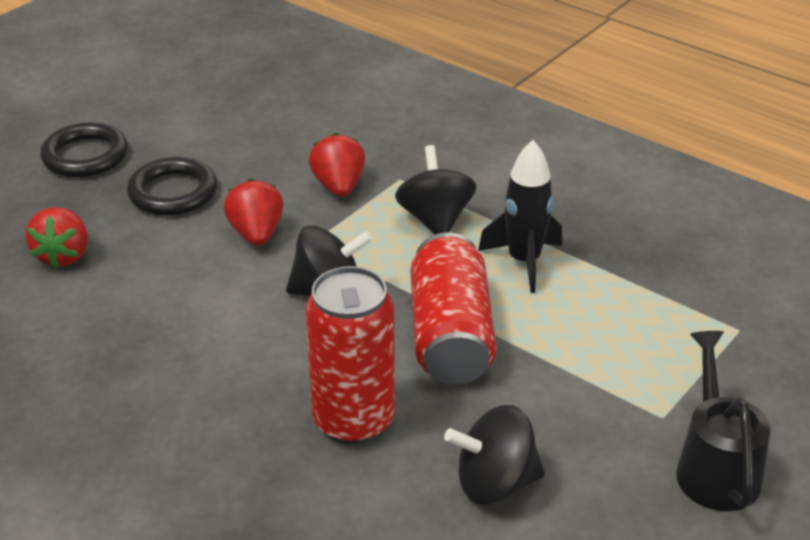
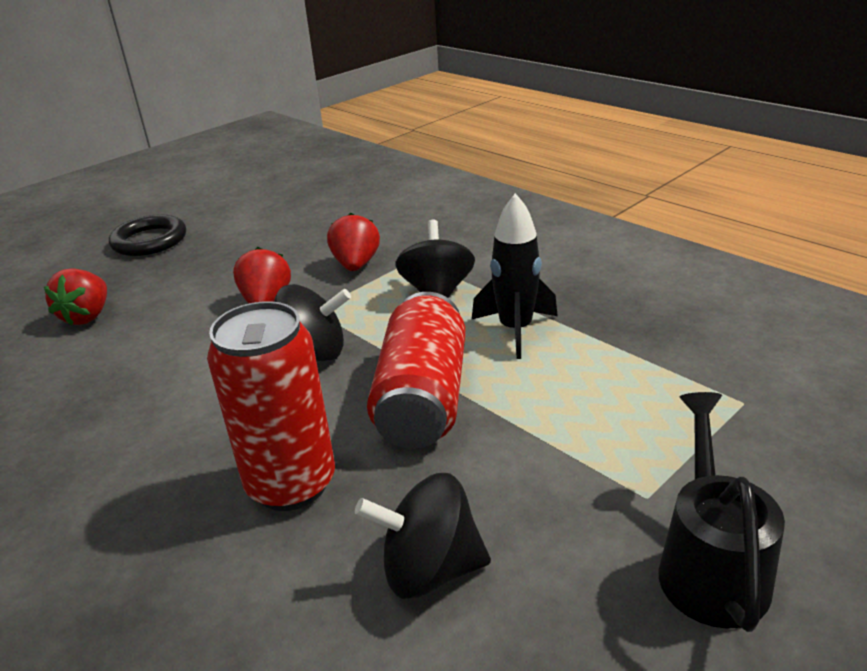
camera: 10 degrees right, 5 degrees down
black ring [127,157,217,216] -> none

